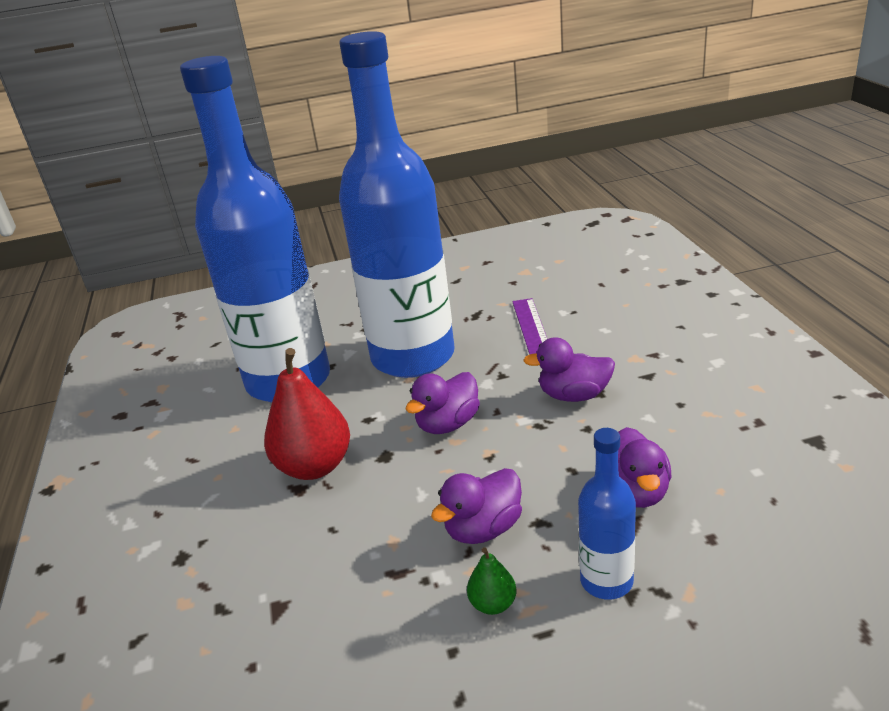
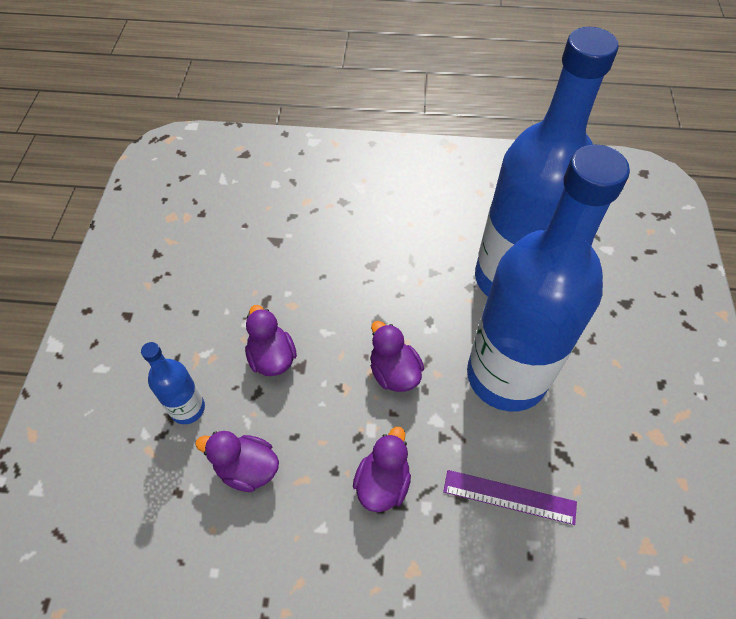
camera: 105 degrees right, 25 degrees up
red pear [264,348,350,480] -> none
green pear [467,547,517,615] -> none

